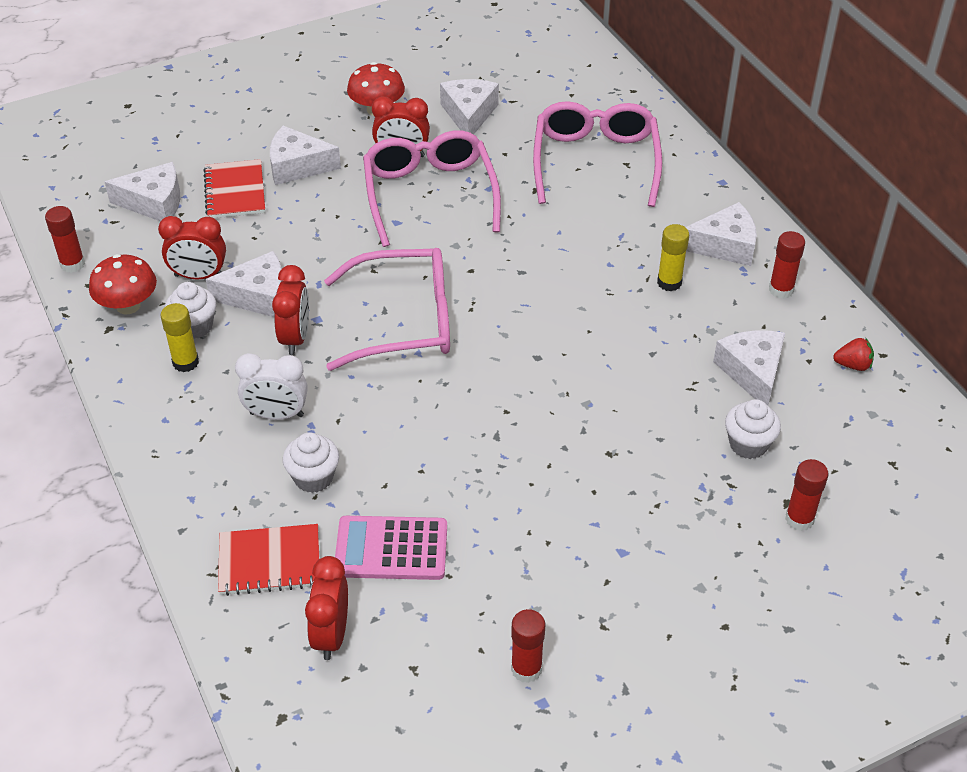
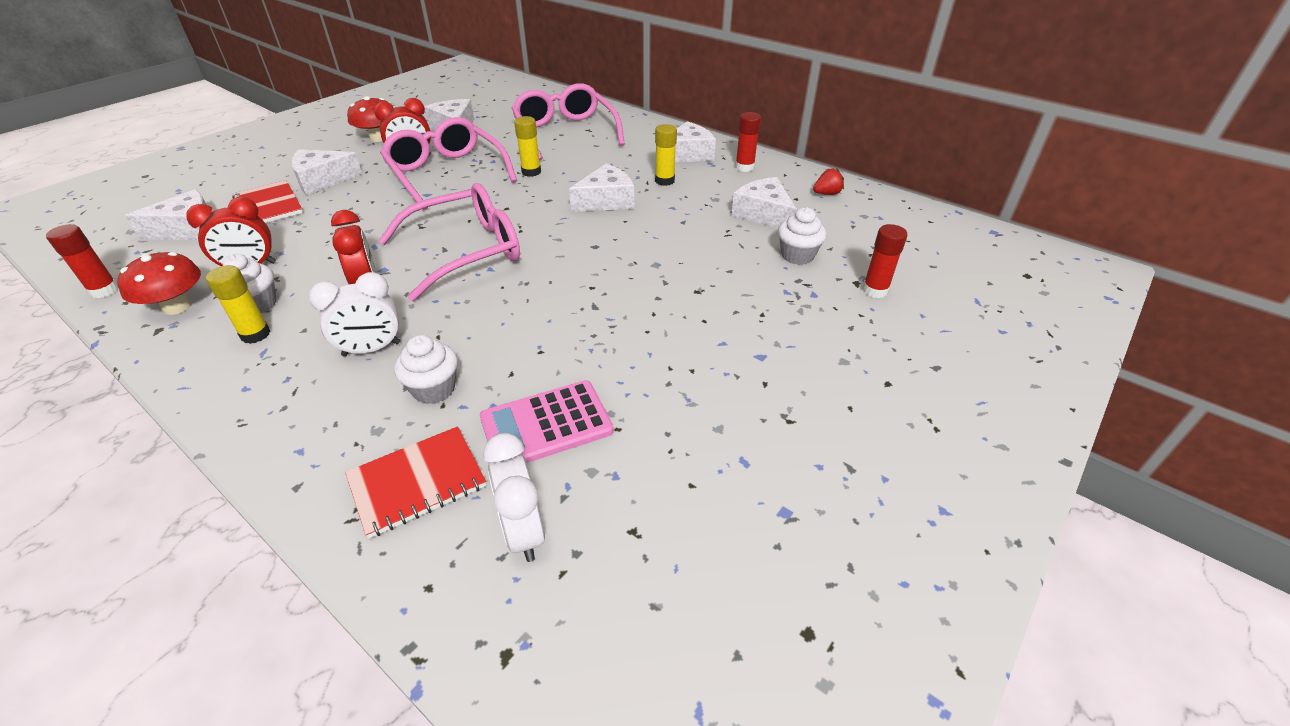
camera: 25 degrees left, 5 degrees down
white cheese [206,251,282,317] -> white cheese moved to [569,164,634,212]
red clock [305,556,348,660] -> white clock [483,433,545,562]
red glue stick [511,609,545,683] -> none
none -> yellow glue stick [514,116,541,177]

